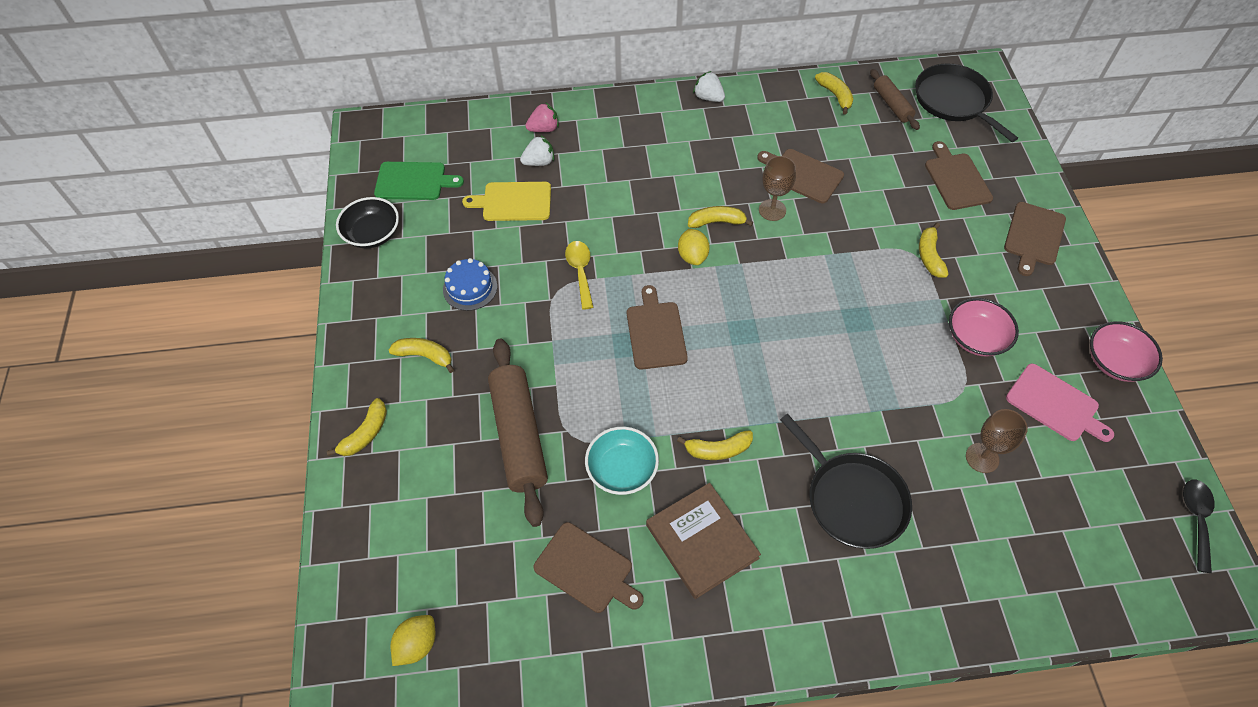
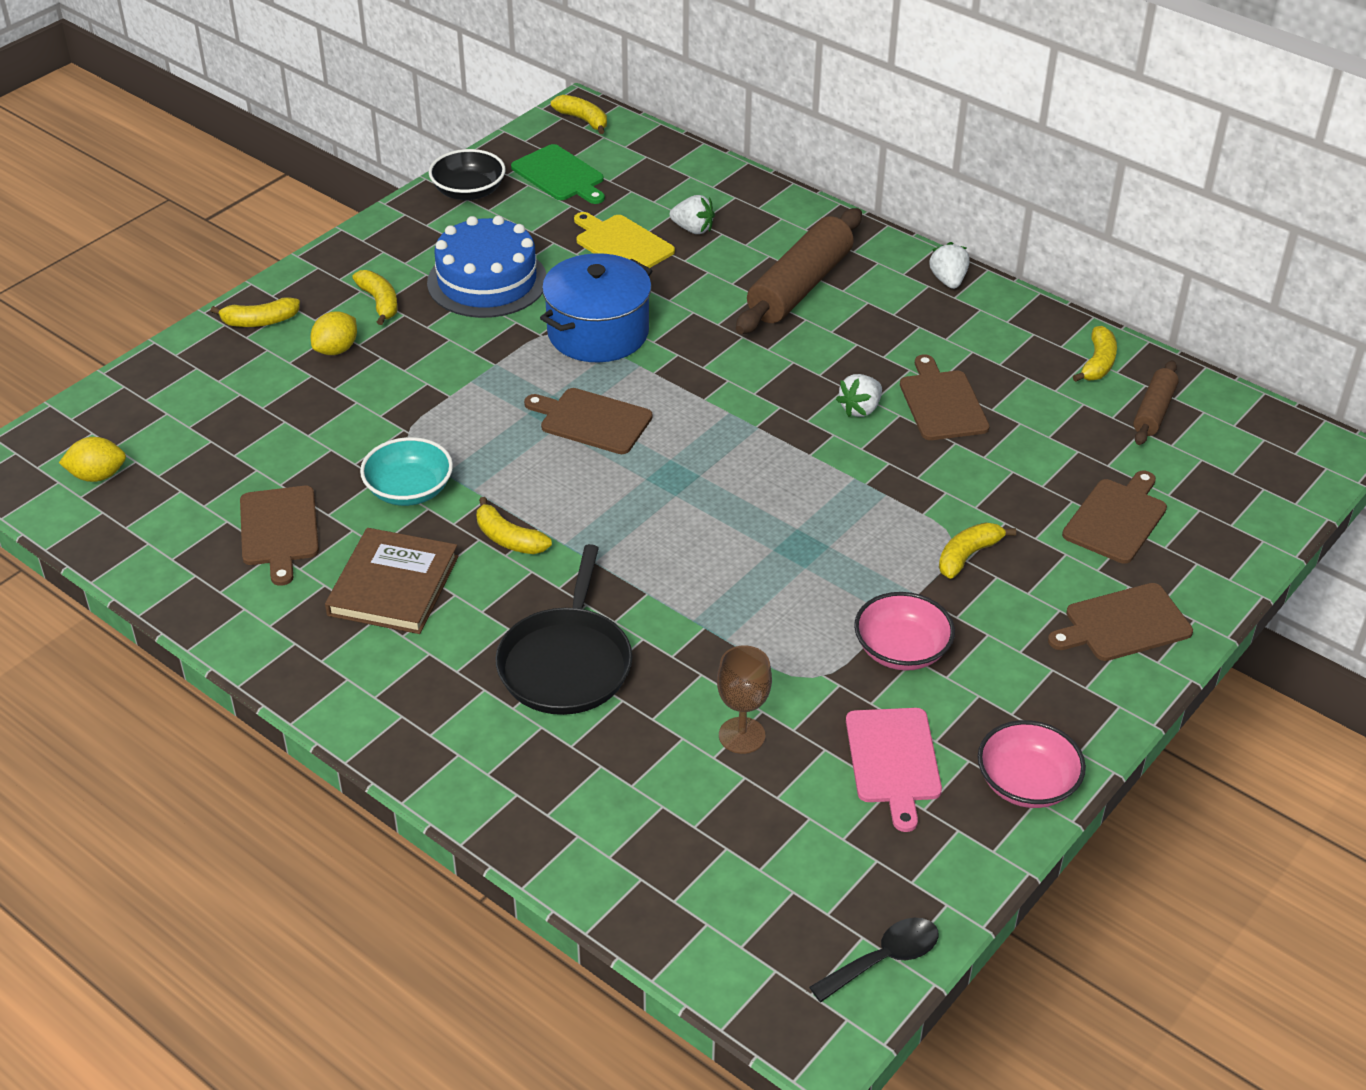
camera: 45 degrees right, 15 degrees down
blue cake [443,258,497,311] -> blue cake [427,216,546,318], size x1.75
brown rolling pin [488,339,548,527] -> brown rolling pin moved to [736,208,862,334]
pink strawberry [525,103,559,132] -> none
yellow spoon [565,241,593,310] -> blue pot [540,253,652,362]
brown cutting board [627,285,688,370] -> brown cutting board turned 105 degrees counterclockwise [524,388,653,454]
yellow lemon [678,229,710,265] -> yellow lemon moved to [311,311,357,355]
yellow banana [688,206,753,228] -> yellow banana moved to [551,95,607,134]
brown goblet [759,156,796,221] -> white strawberry [836,374,882,417]
black pan [915,64,1018,142] -> none

